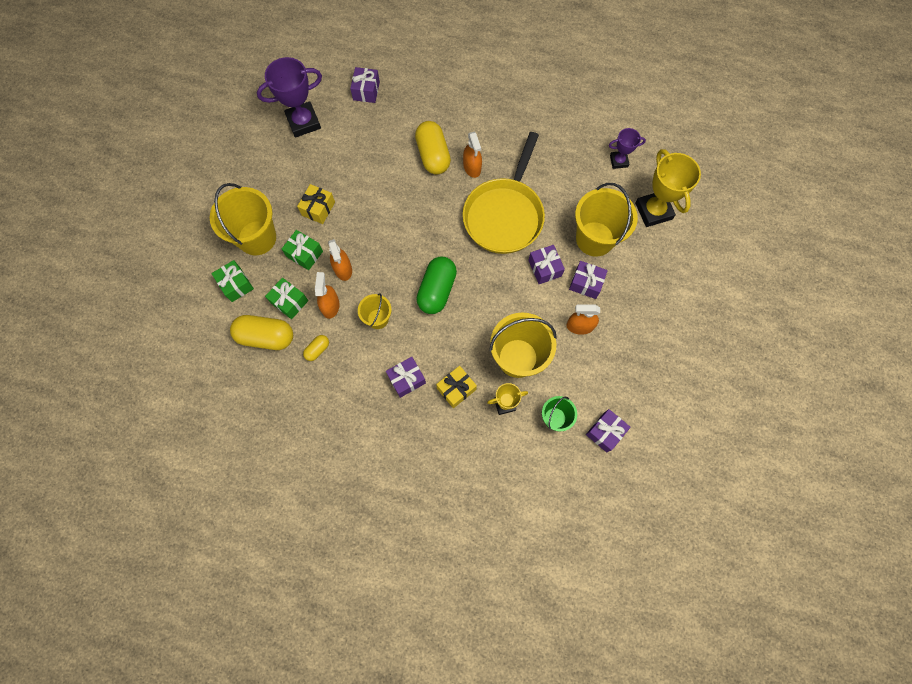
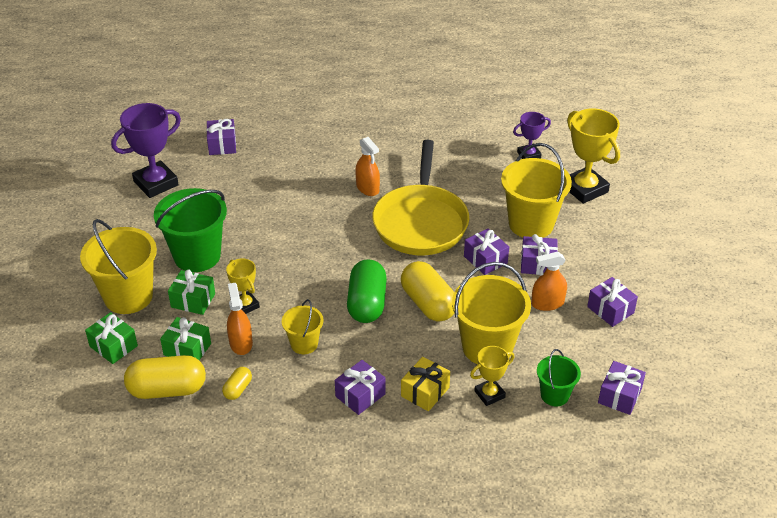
camera: 15 degrees left, 30 degrees down
yellow gift [297,184,335,224] -> green bucket [154,188,227,272]
orange spray bottle [328,239,352,281] -> yellow trophy [226,258,260,314]
yellow capsule [415,121,451,174] -> yellow capsule moved to [401,261,454,321]
none -> purple gift [587,277,638,327]

